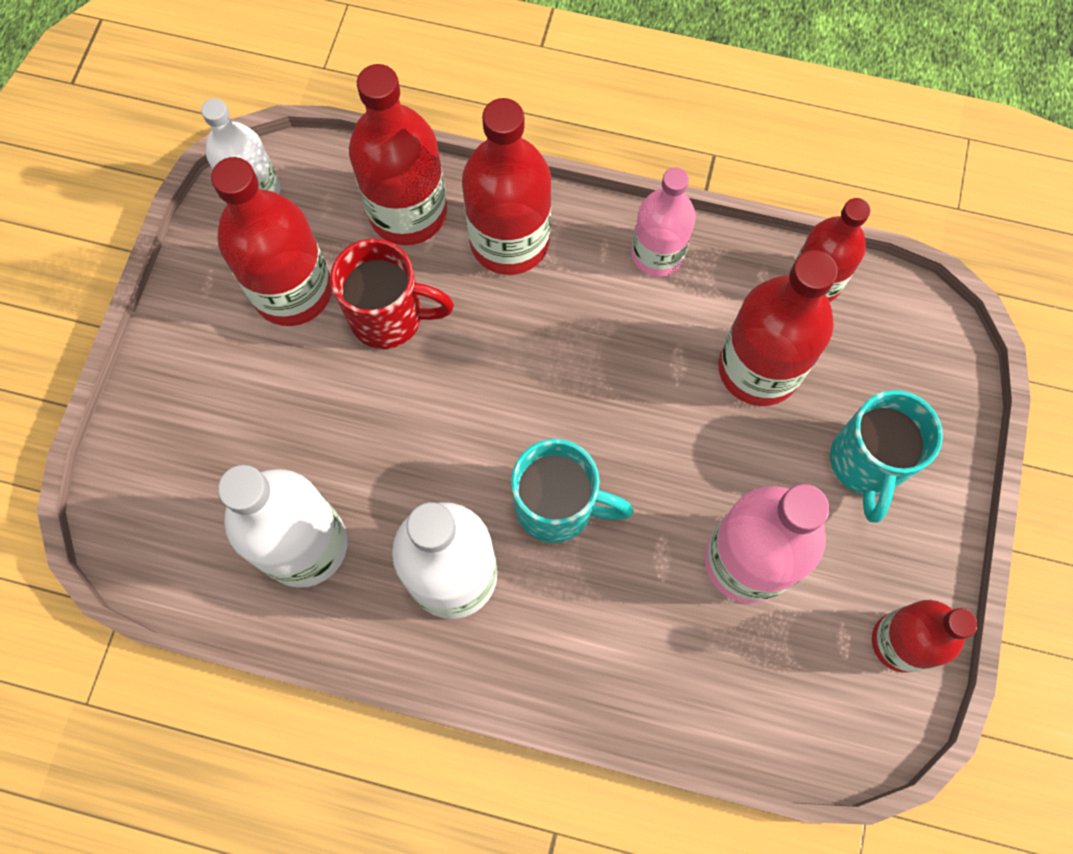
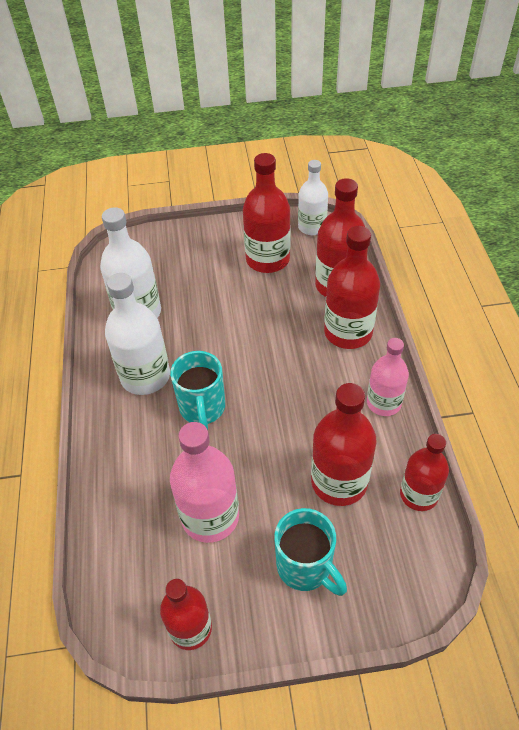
camera: 70 degrees right, 20 degrees down
red mug [330,239,454,349] -> none
turquoise mug [830,390,943,523] -> turquoise mug turned 120 degrees counterclockwise [274,508,347,596]

